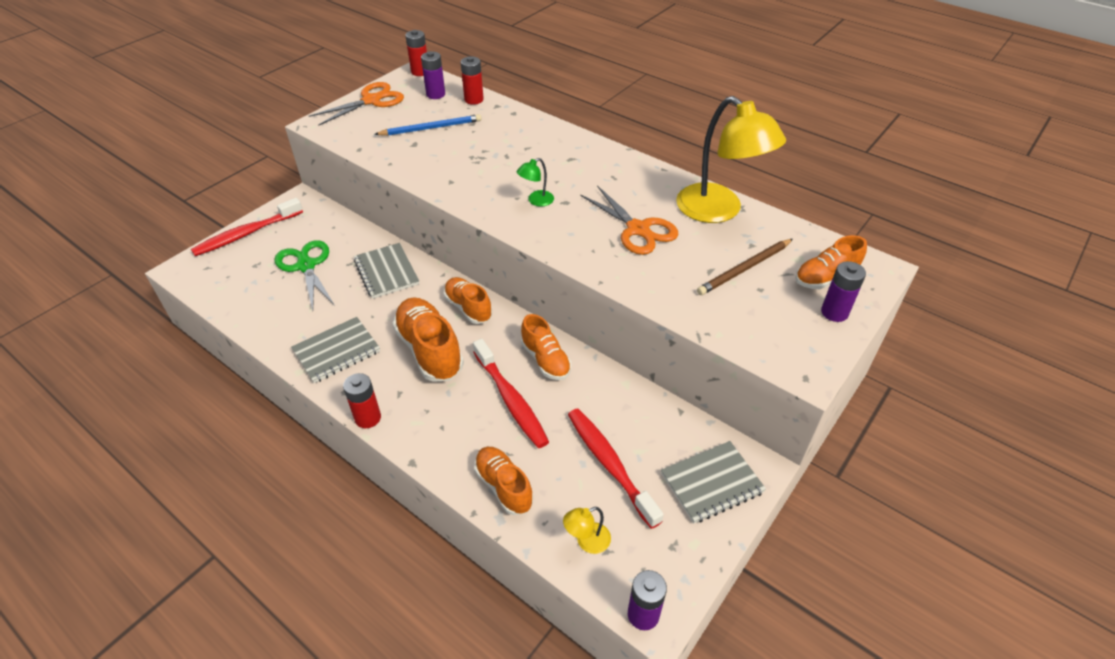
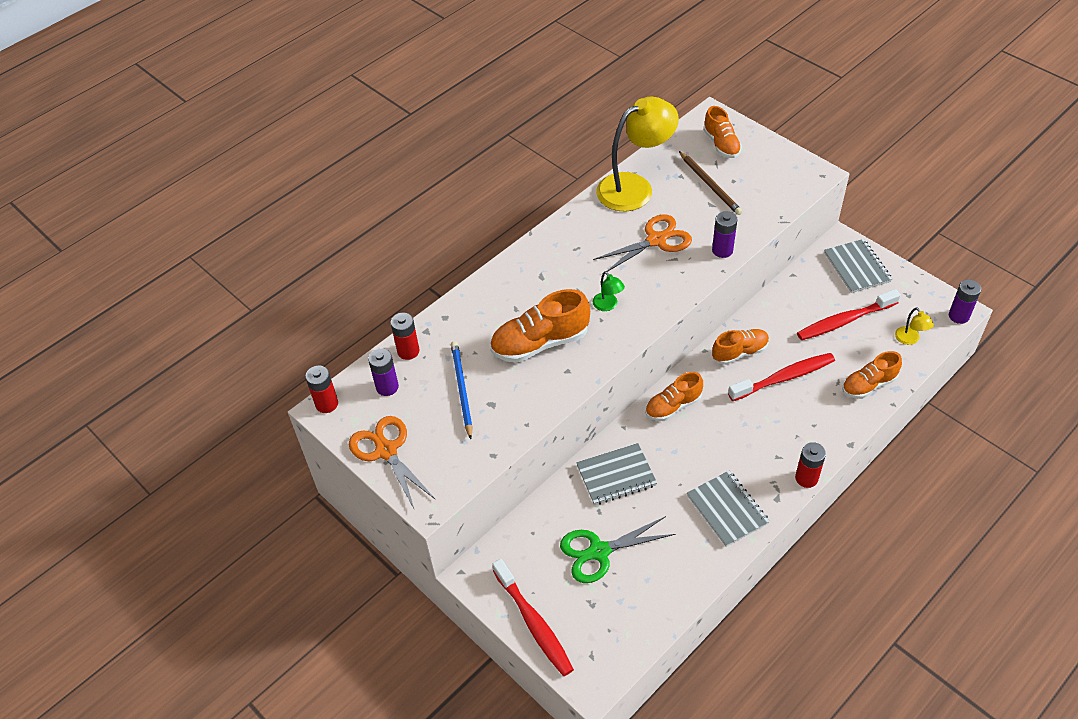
camera: 80 degrees left, 5 degrees up
orange shoe [392,297,464,382] -> orange shoe moved to [490,289,590,363]
purple battery [821,261,866,322] -> purple battery moved to [712,211,738,258]

